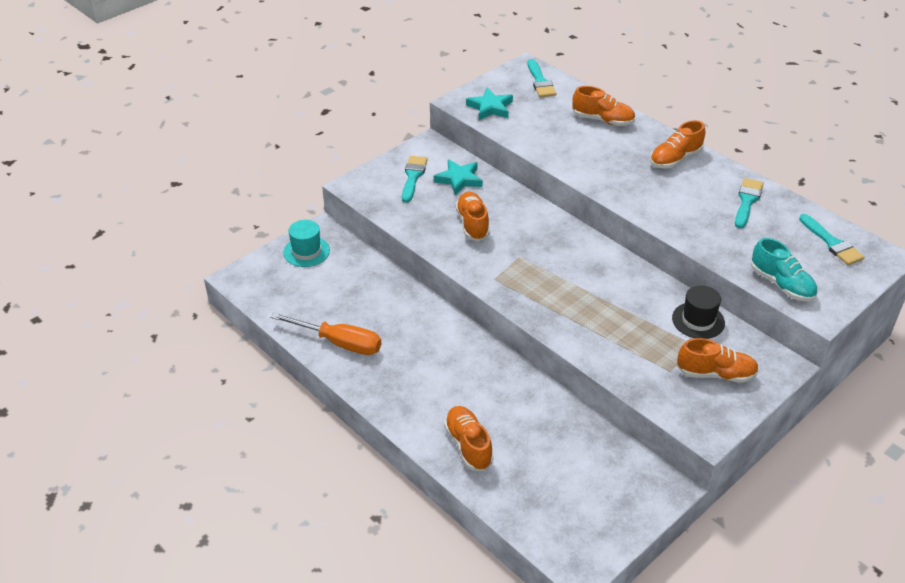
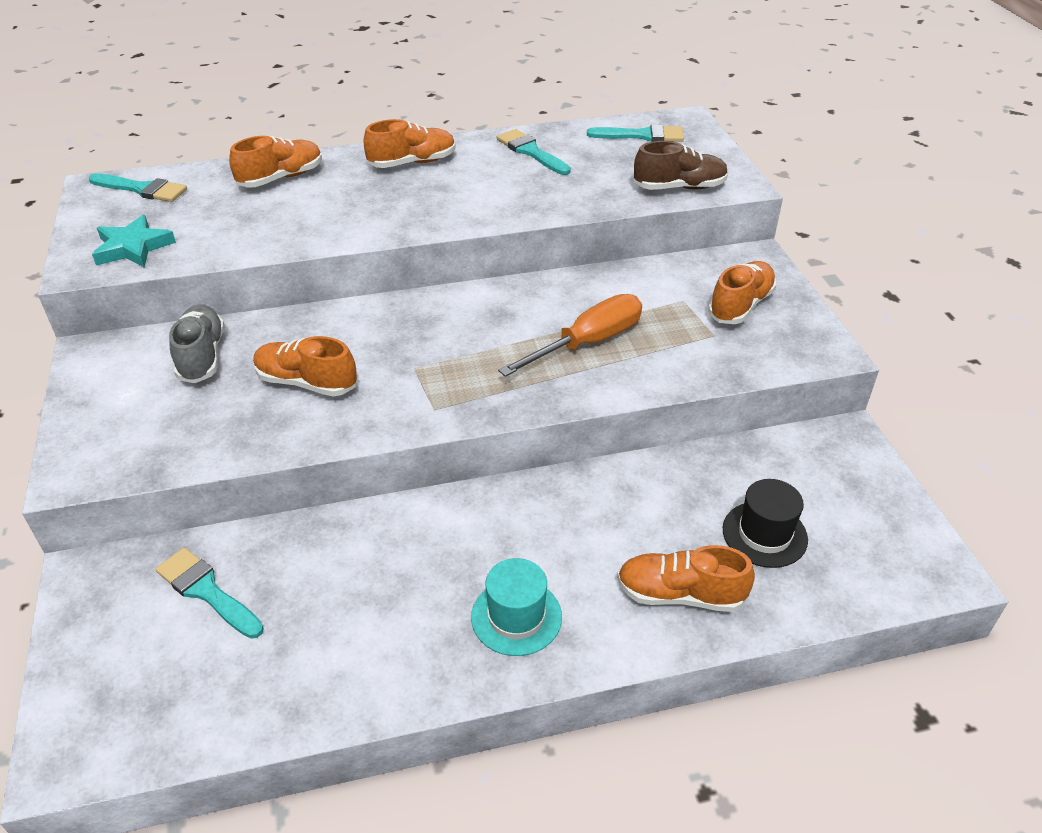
camera: 60 degrees left, 0 degrees up
orange screwdriver [270,312,381,355] -> orange screwdriver moved to [498,294,642,377]
turquoise hat [283,220,330,267] -> turquoise hat moved to [471,558,562,656]
turquoise brush [402,156,428,203] -> turquoise brush moved to [155,547,264,639]
turquoise star [434,159,483,195] -> grey shoe [169,304,225,383]
orange shoe [650,120,706,169] -> orange shoe turned 105 degrees counterclockwise [363,119,456,168]
black hat [672,285,725,339] -> black hat moved to [723,479,808,568]
turquoise shoe [751,238,817,301] -> brown shoe [634,141,728,190]

